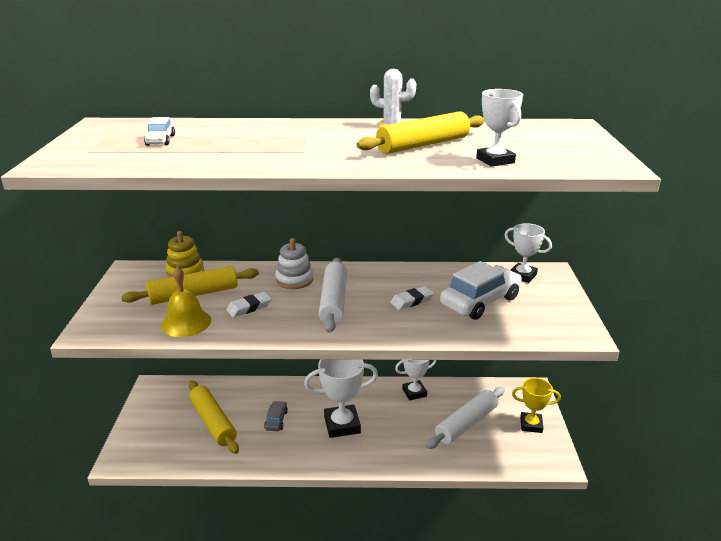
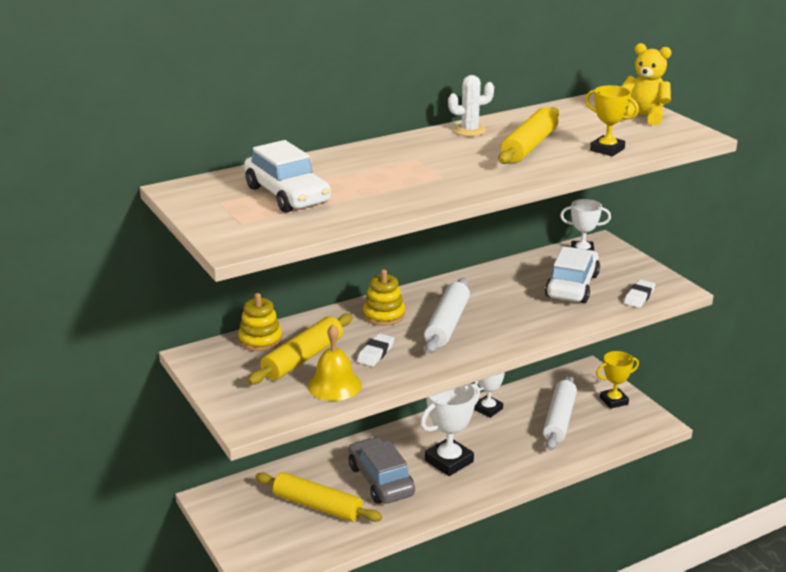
camera: 30 degrees left, 0 degrees up
white car [144,117,175,146] -> white car [244,140,331,213], size x2.05
grey car [264,401,288,431] -> grey car [348,437,415,504], size x2.05
white stacking toy [275,238,313,289] -> yellow stacking toy [363,269,405,326]
white rolling pin [318,258,347,333] -> white rolling pin turned 45 degrees clockwise [424,278,470,354]
white eraser [390,286,434,310] -> white eraser moved to [624,279,655,308]
white trophy [476,89,523,167] -> yellow trophy [585,85,639,156]
none -> yellow teddy bear [621,43,672,126]

